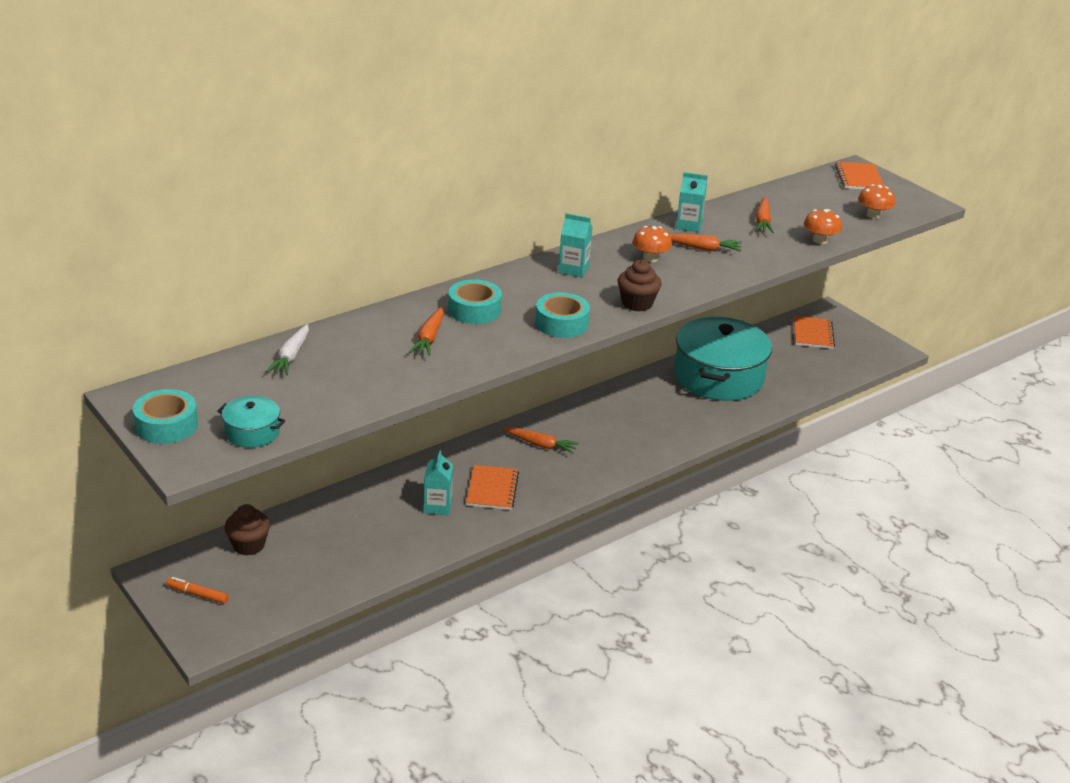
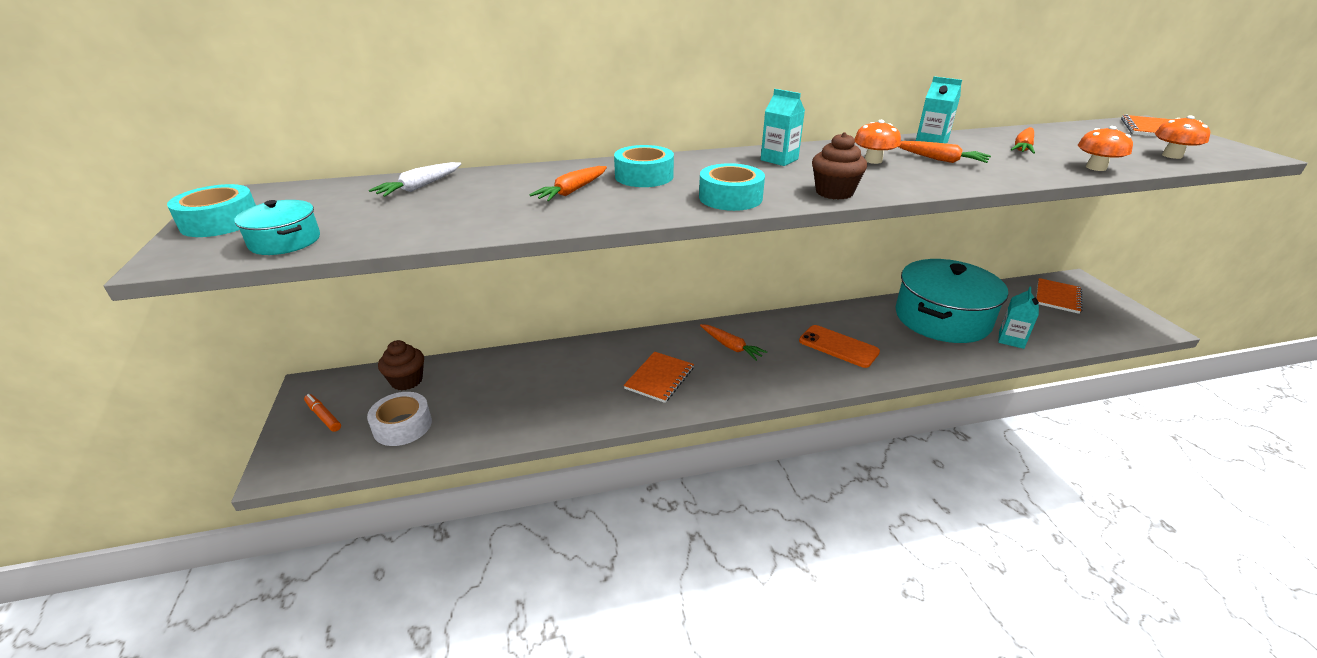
camera: 25 degrees right, 0 degrees up
turquoise carton [424,450,453,515] -> turquoise carton moved to [998,287,1039,349]
none -> white tape [367,392,432,446]
none -> orange phone [799,325,880,368]

